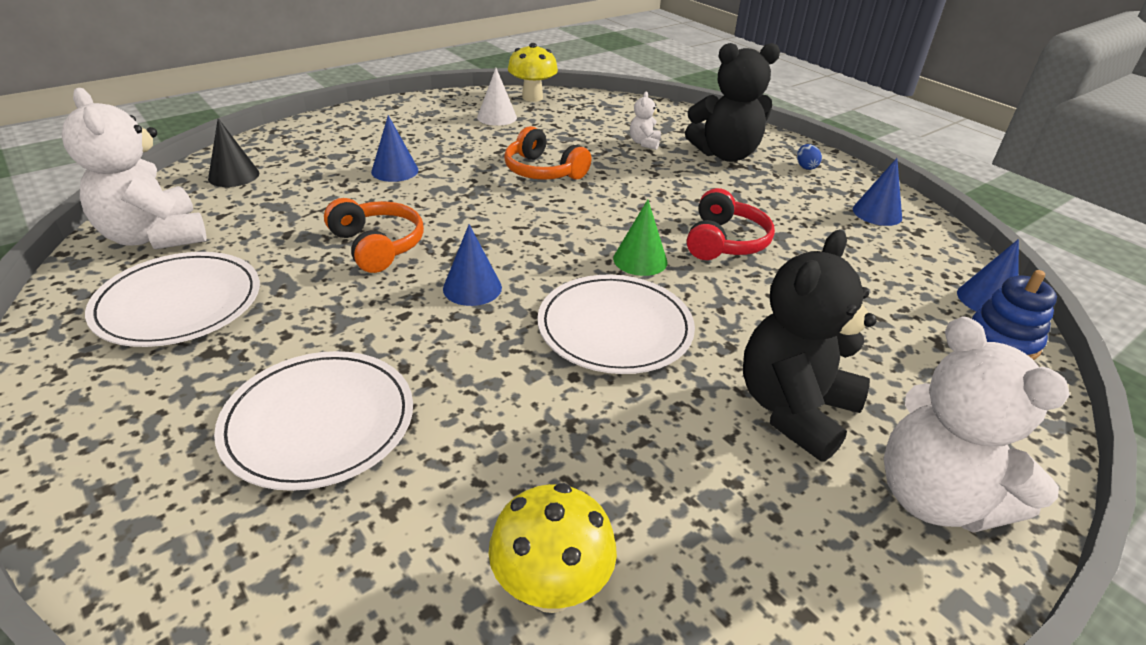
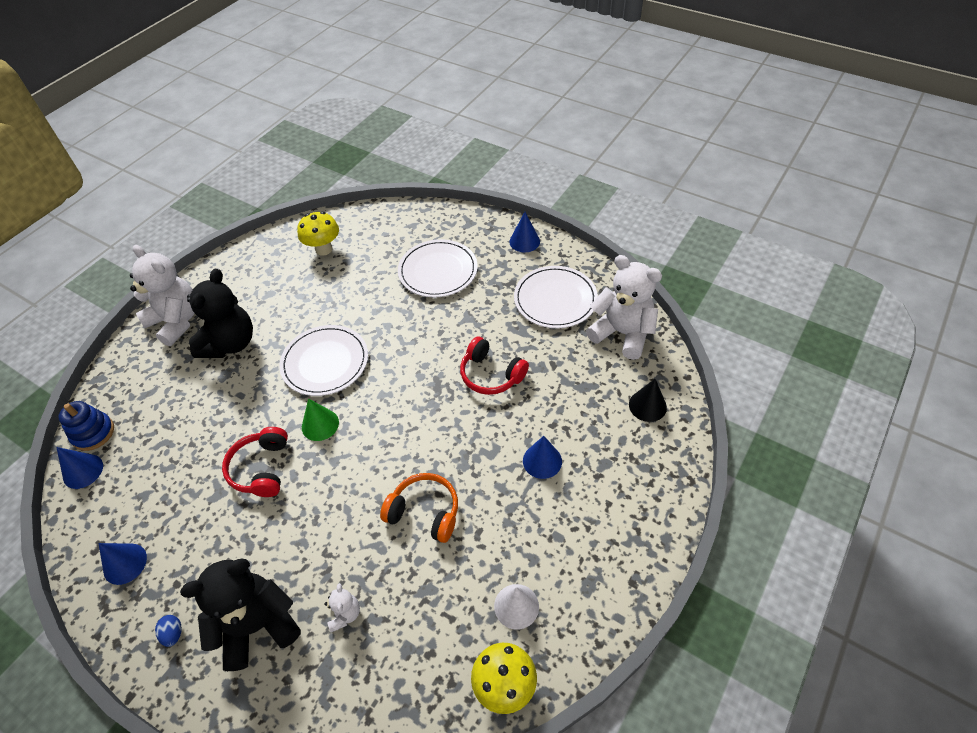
camera: 165 degrees right, 15 degrees up
orange headphones [324,198,424,273] -> red headphones [460,336,529,395]
blue cone [443,224,502,306] -> blue cone moved to [509,212,540,252]

